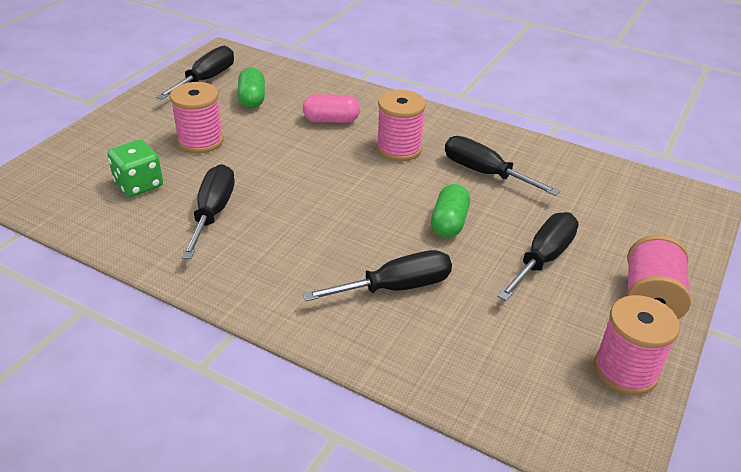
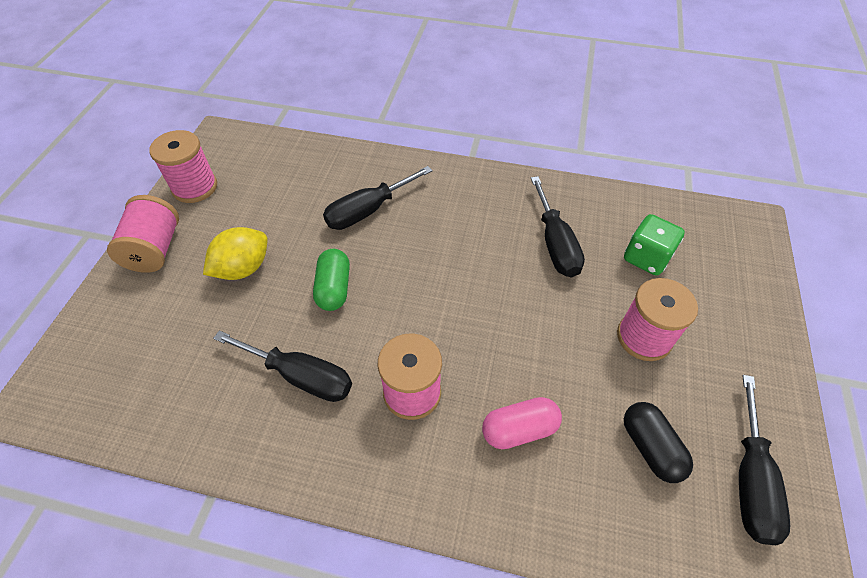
camera: 165 degrees right, 15 degrees up
green capsule [238,67,265,109] -> black capsule [624,402,693,483]
black screwdriver [497,212,579,301] -> yellow lemon [203,227,267,280]

